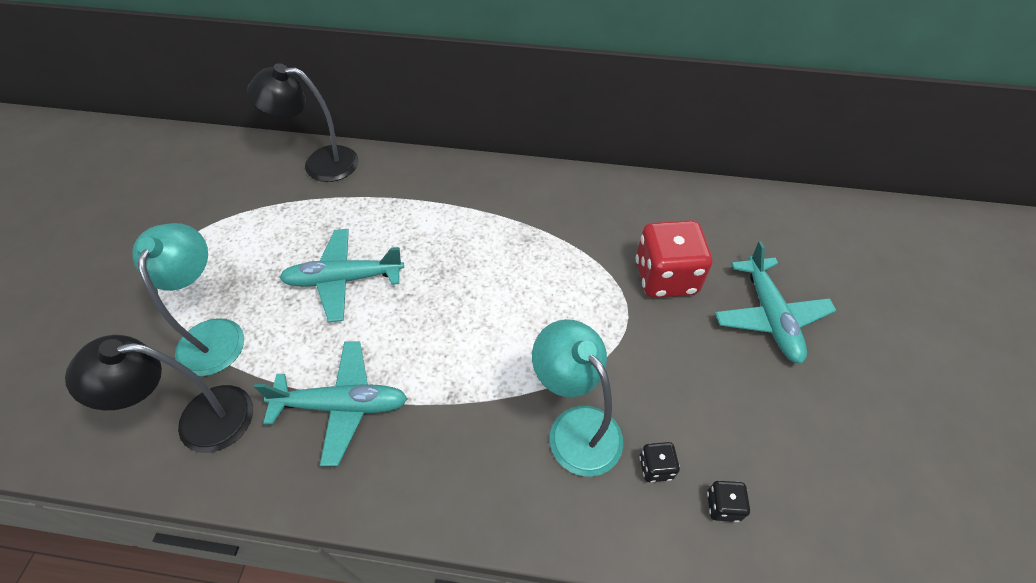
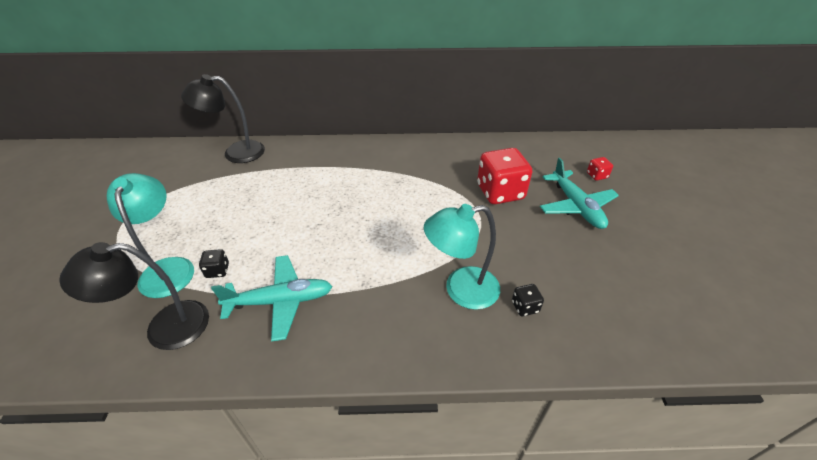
camera: 10 degrees left, 10 degrees down
turquoise plane [279,229,404,322] -> none
turquoise lamp [532,319,623,477] -> turquoise lamp turned 60 degrees counterclockwise [424,204,500,310]
black dice [707,480,750,522] -> black dice moved to [199,249,229,278]
none -> red dice [587,157,613,181]

